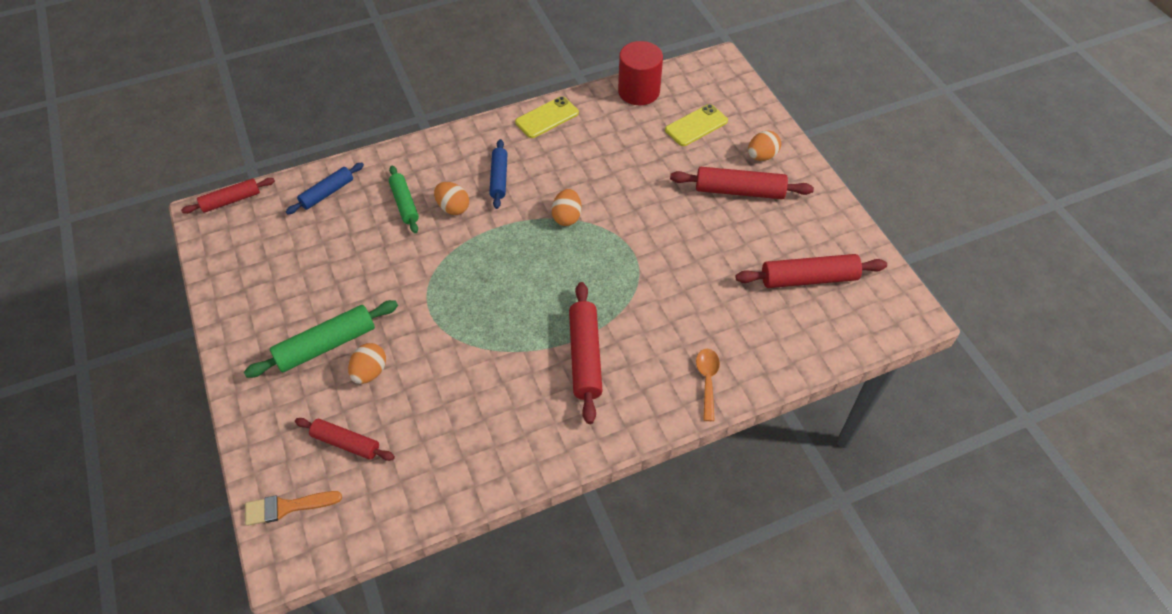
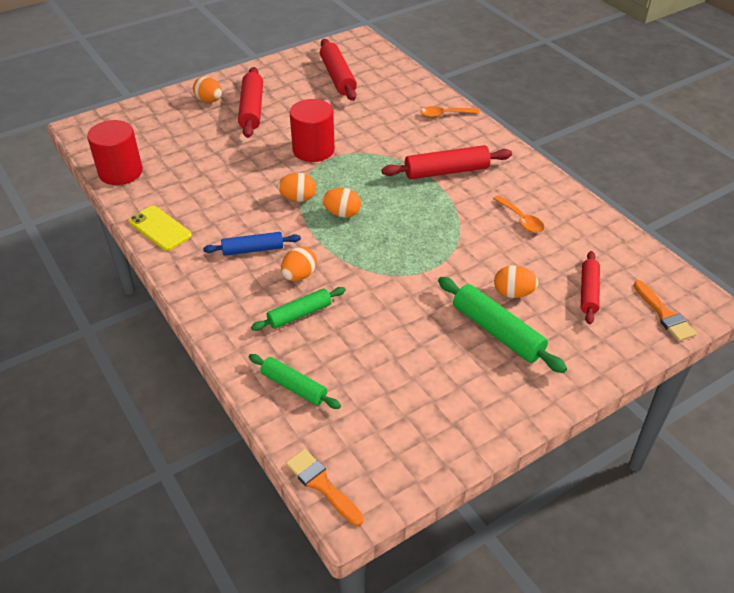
camera: 100 degrees left, 10 degrees down
red rolling pin [181,178,275,214] -> orange brush [286,449,364,526]
blue rolling pin [286,163,364,214] -> green rolling pin [249,354,341,409]
yellow phone [665,104,728,146] -> none
none -> red cylinder [290,99,335,162]
none -> orange egg [322,188,361,218]
none -> orange spoon [493,195,545,233]

